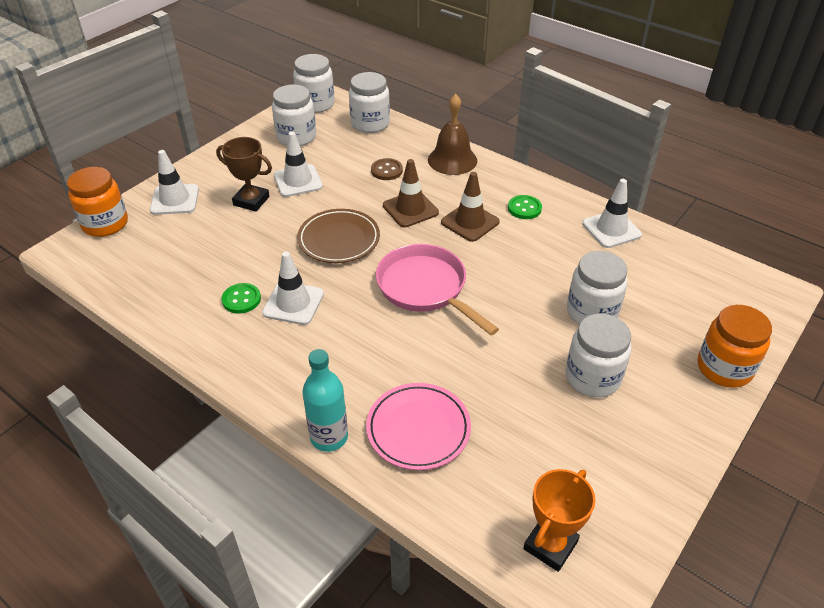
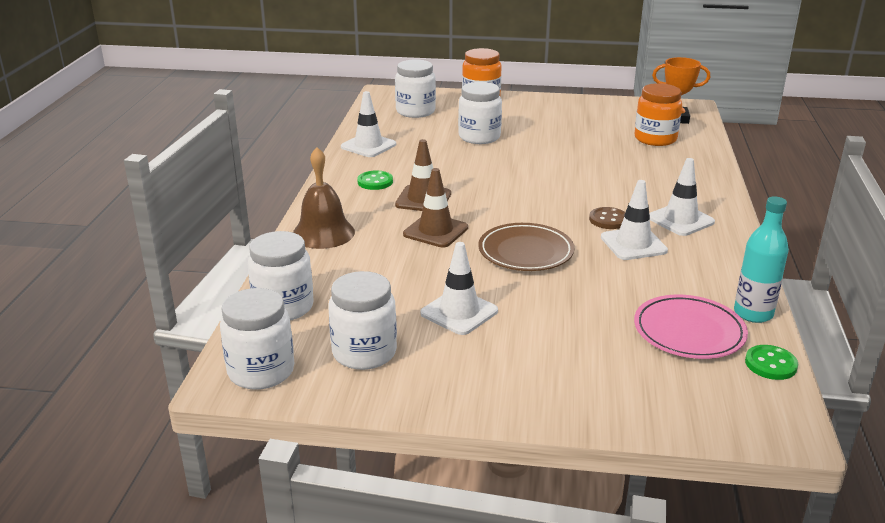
camera: 120 degrees left, 15 degrees down
orange jar [67,167,128,237] -> orange jar moved to [635,83,682,146]
white traffic cone [150,150,199,215] -> white traffic cone moved to [649,158,715,236]
brown trophy [216,137,272,212] -> none
green button [222,283,261,314] -> green button moved to [745,345,798,380]
turquoise bottle [302,349,348,452] -> turquoise bottle moved to [734,196,789,323]
pink plate [366,383,471,470] -> pink plate moved to [634,295,748,359]
brown button [371,158,403,180] -> brown button moved to [589,207,625,229]
pink pan [376,244,499,335] -> none
white jar [565,314,631,398] -> white jar moved to [395,59,436,118]

